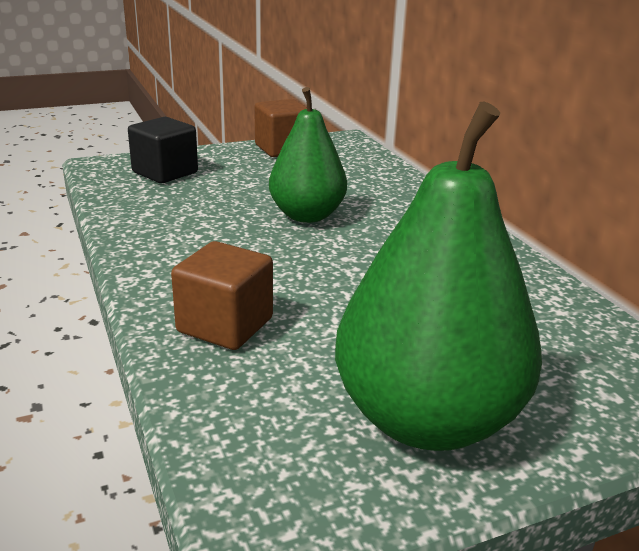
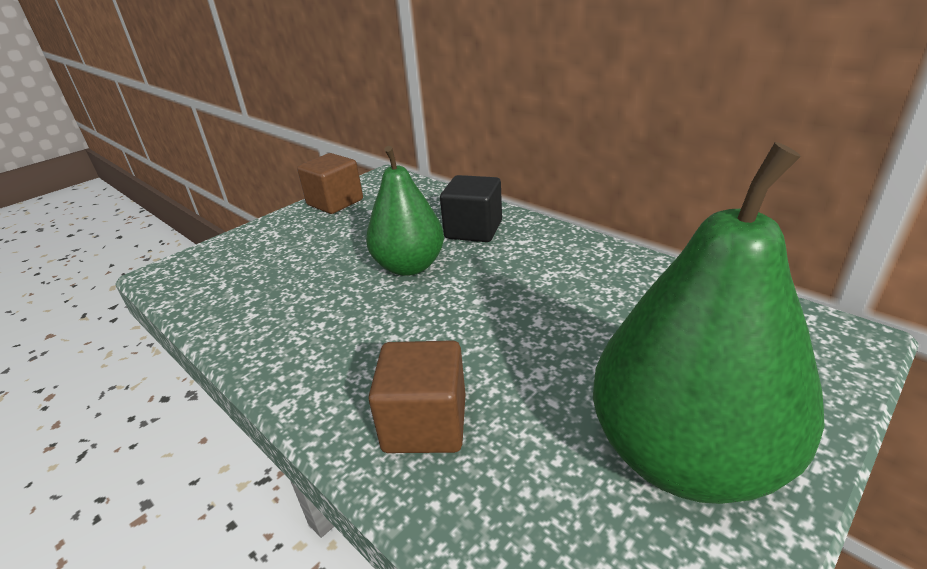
camera: 20 degrees left, 5 degrees up
black cube [128,117,198,183] -> black cube moved to [440,175,502,242]

